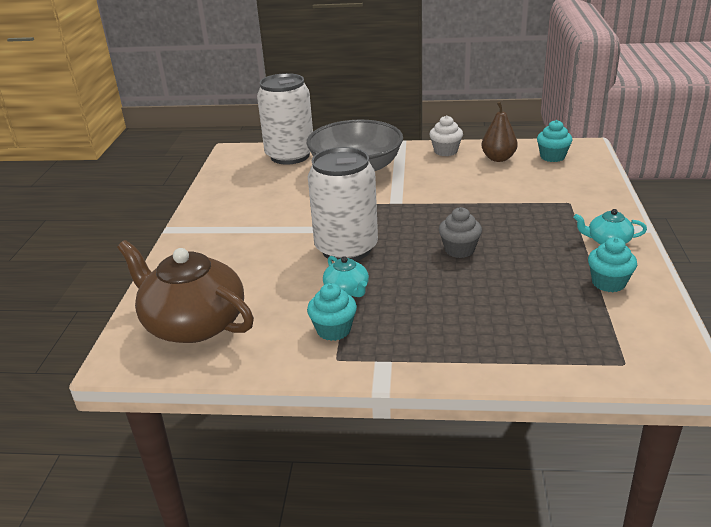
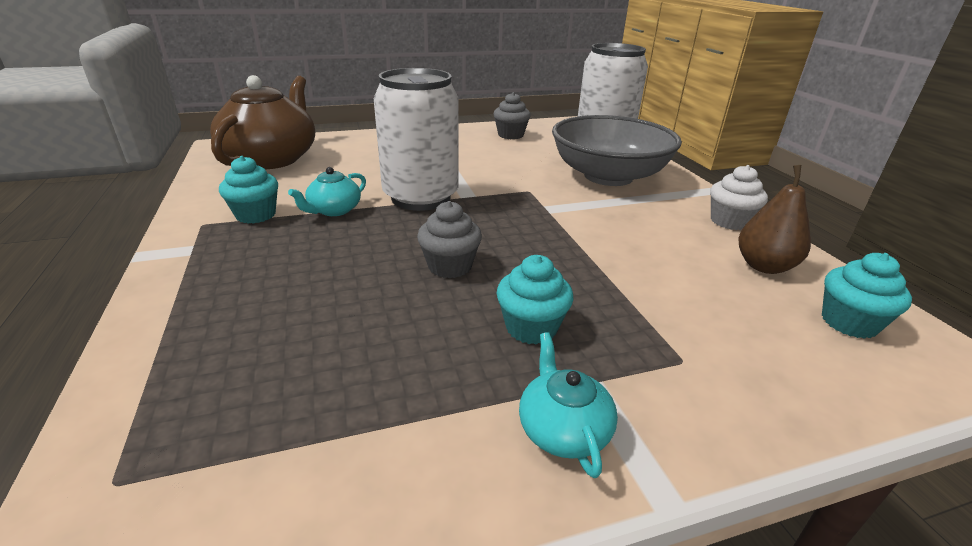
camera: 65 degrees right, 0 degrees up
turquoise cupcake [588,237,637,292] -> turquoise cupcake moved to [496,255,574,345]
none -> grey cupcake [494,92,531,139]

